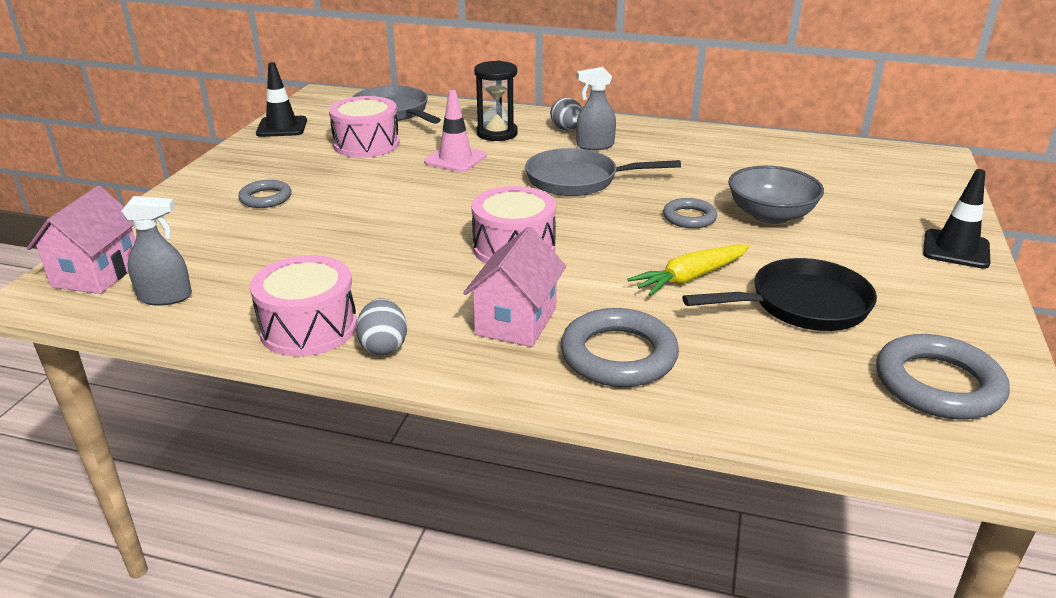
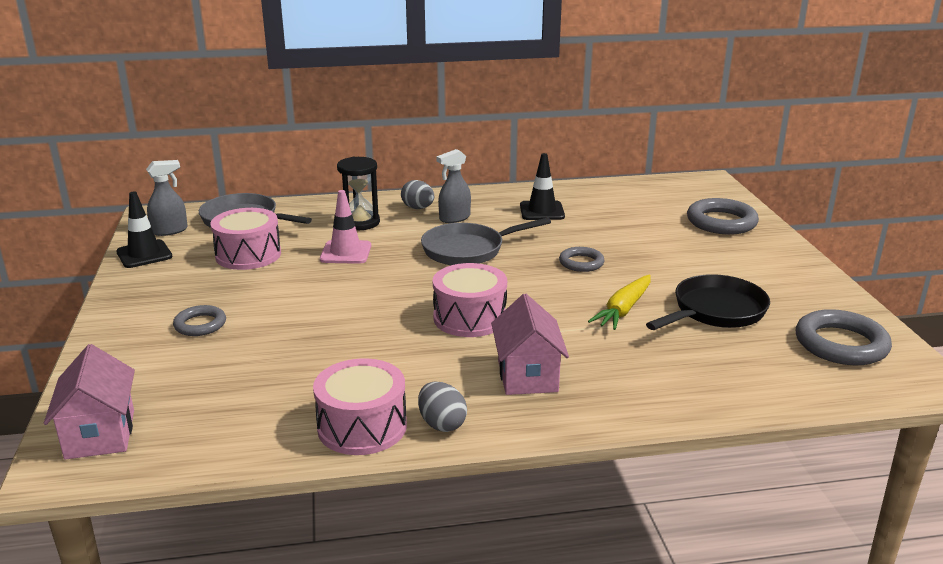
camera: 25 degrees left, 5 degrees down
grey spray bottle [121,196,192,306] -> grey spray bottle moved to [146,160,188,236]
grey ring [561,308,679,387] -> grey ring moved to [687,198,759,235]
grey bowl [728,166,824,224] -> none
black traffic cone [923,169,990,269] -> black traffic cone moved to [520,153,565,220]

